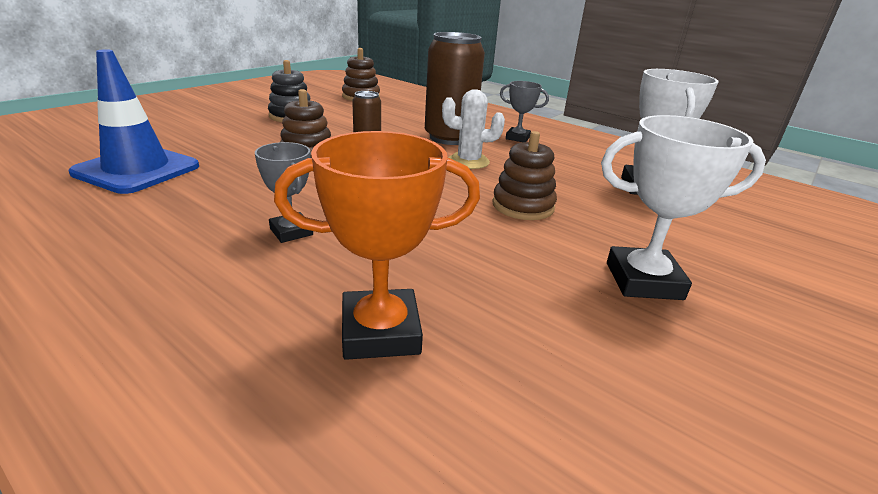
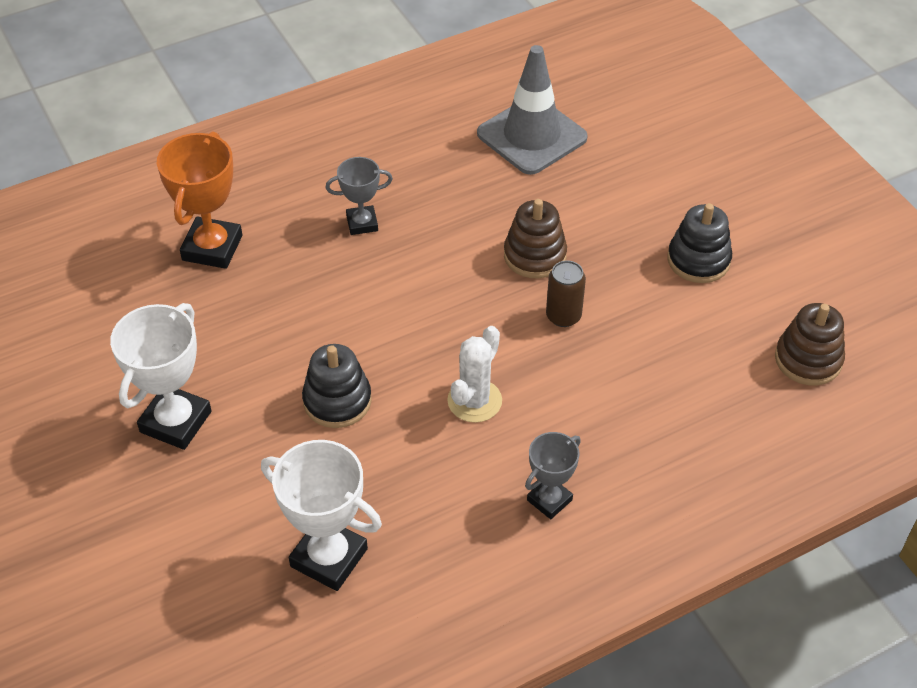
camera: 115 degrees right, 20 degrees up
blue traffic cone [69,49,199,194] -> grey traffic cone [477,45,588,175]
brown can [425,32,485,145] -> none
brown stacking toy [492,131,557,220] -> black stacking toy [302,344,372,428]

